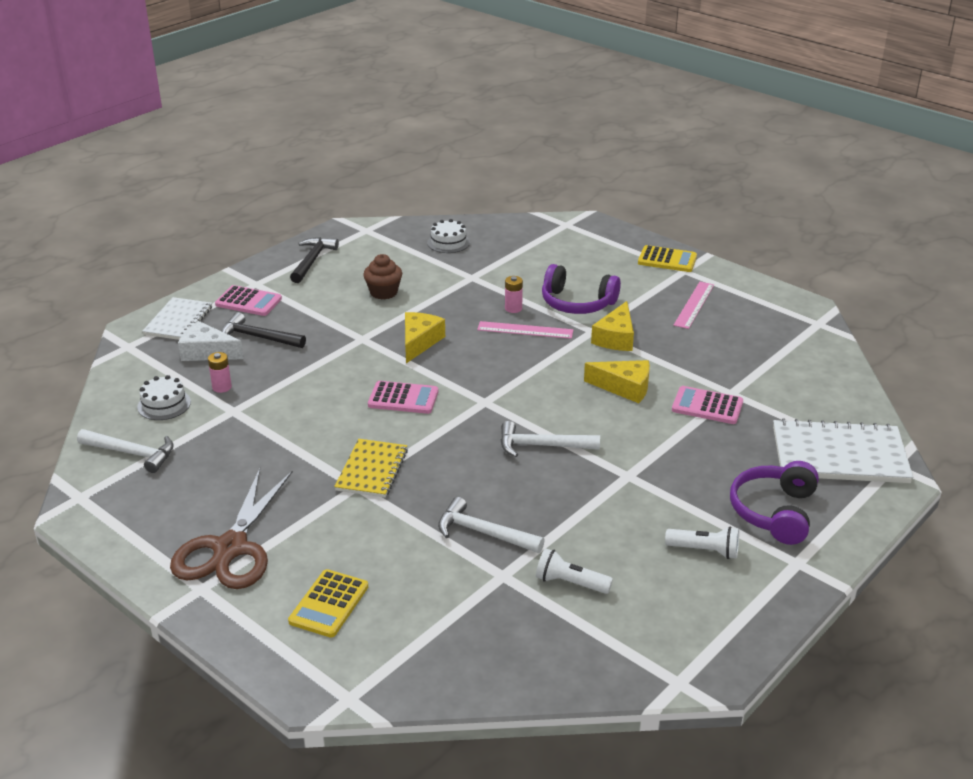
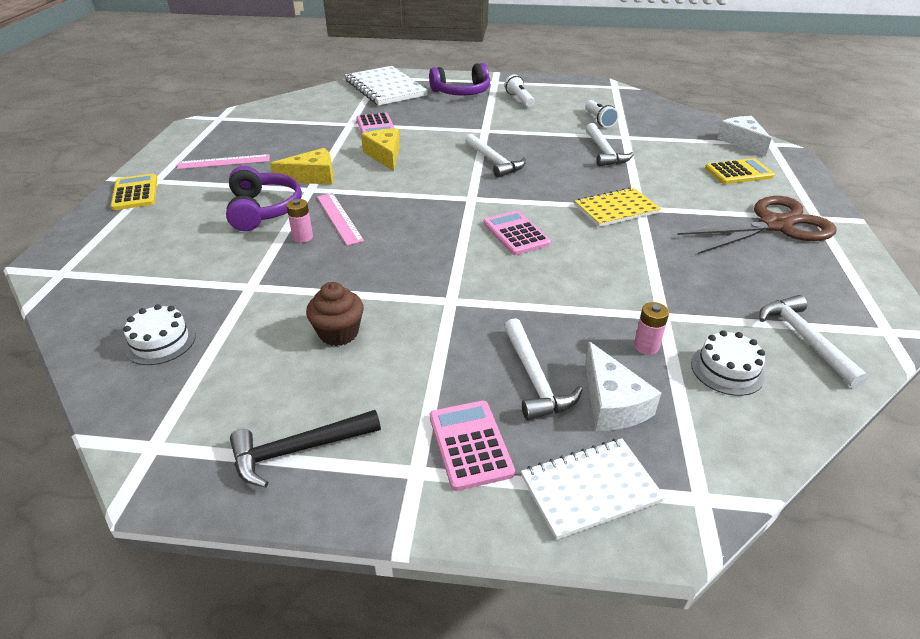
camera: 125 degrees left, 5 degrees up
black hammer [221,312,306,348] -> white hammer [504,318,583,420]
yellow cheese [405,312,445,363] -> none
none -> white cheese [717,116,772,157]

